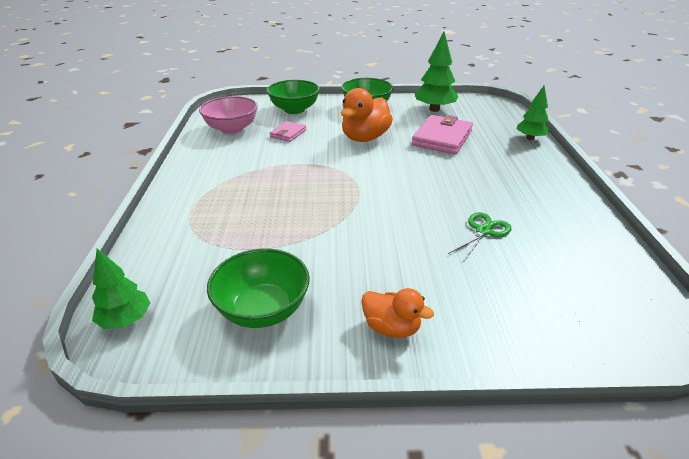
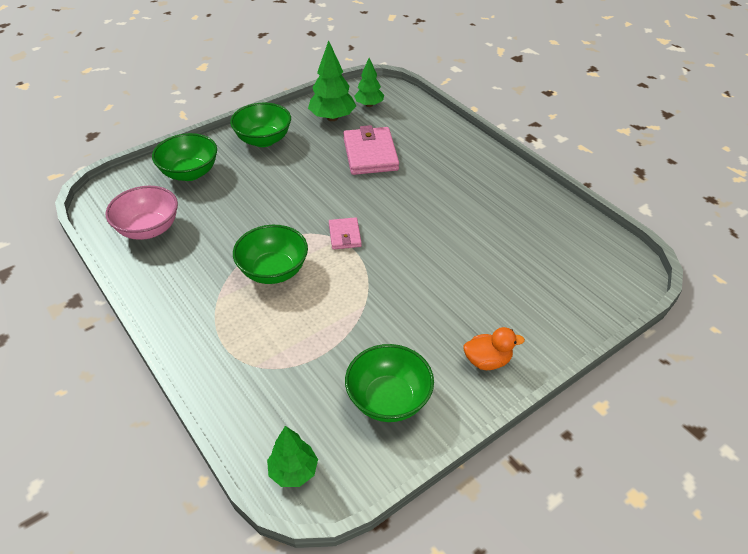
camera: 35 degrees left, 10 degrees up
pink wallet [270,121,306,142] -> pink wallet moved to [329,217,362,250]
orange duck [341,88,393,142] -> none
green scissors [448,212,511,261] -> none
green tree [517,85,550,140] -> green tree moved to [354,58,384,107]
none -> green bowl [233,225,308,284]

